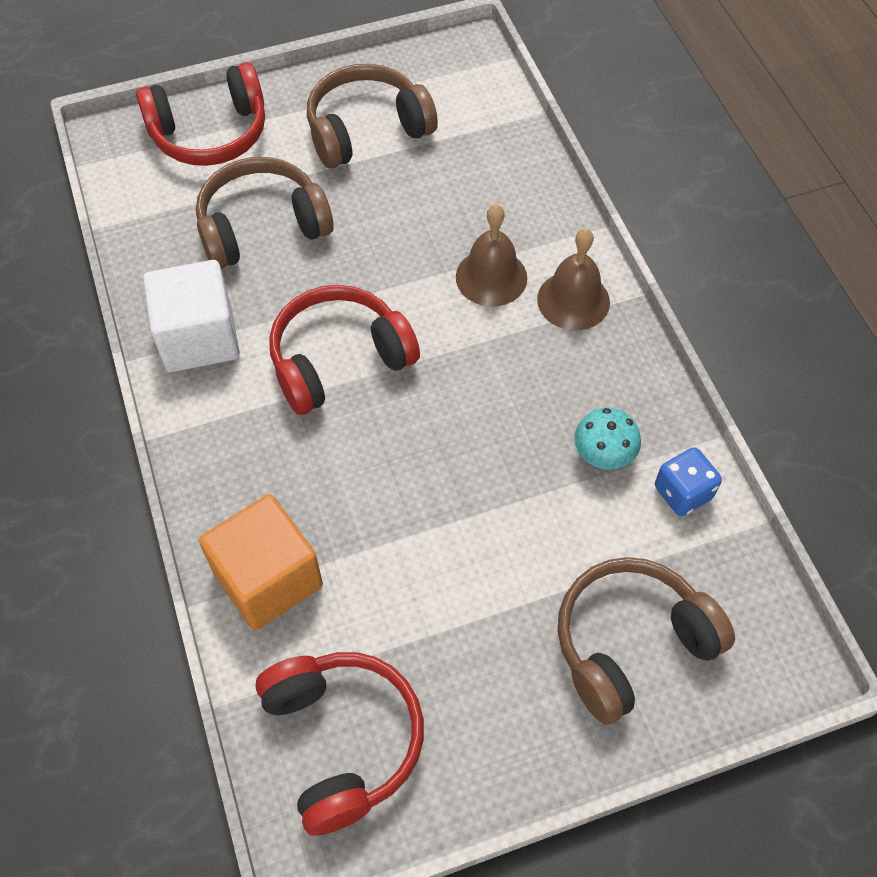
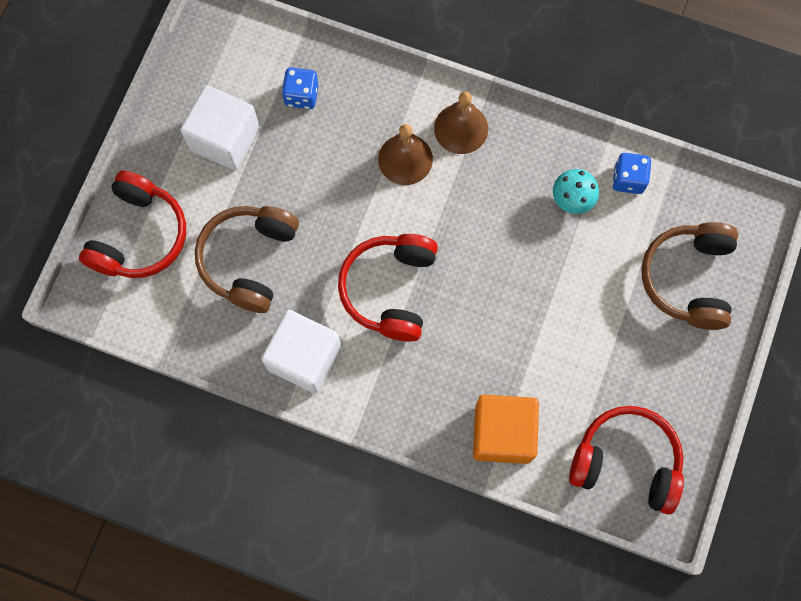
camera: 50 degrees left, 15 degrees up
brown headphones [307,64,438,169] -> white cube [180,85,260,170]
none -> blue dice [282,67,318,109]

